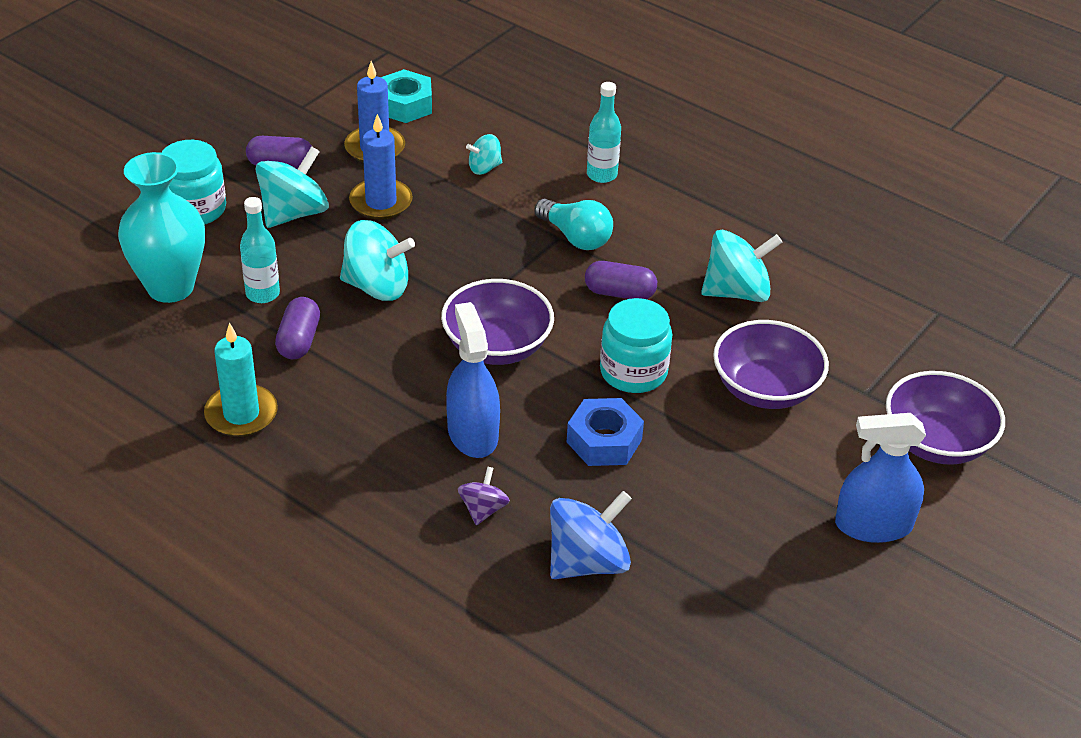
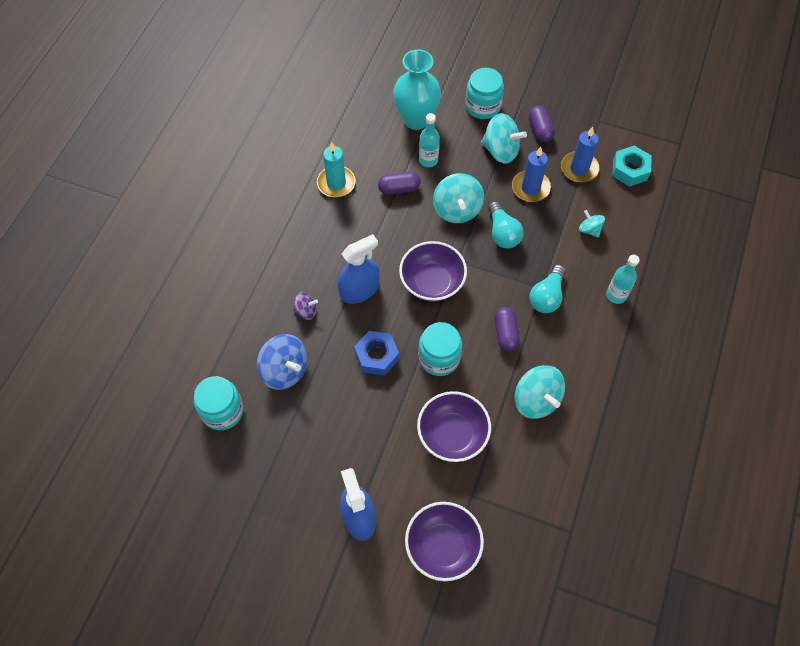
camera: 75 degrees right, 20 degrees up
none -> turquoise jar [194,376,244,430]
none -> turquoise light bulb [488,201,523,248]

